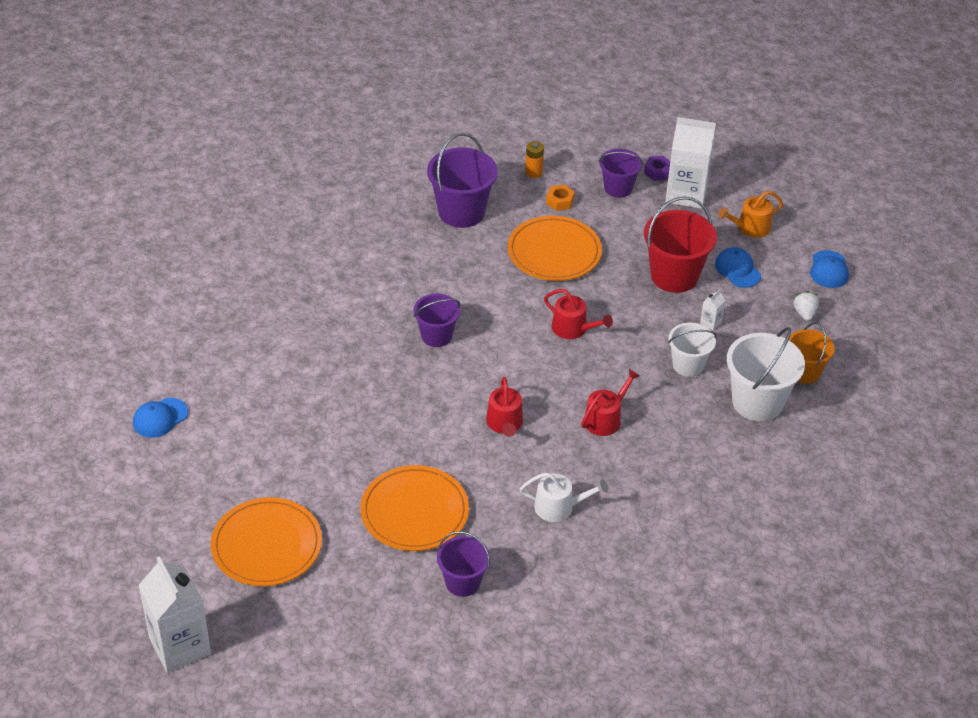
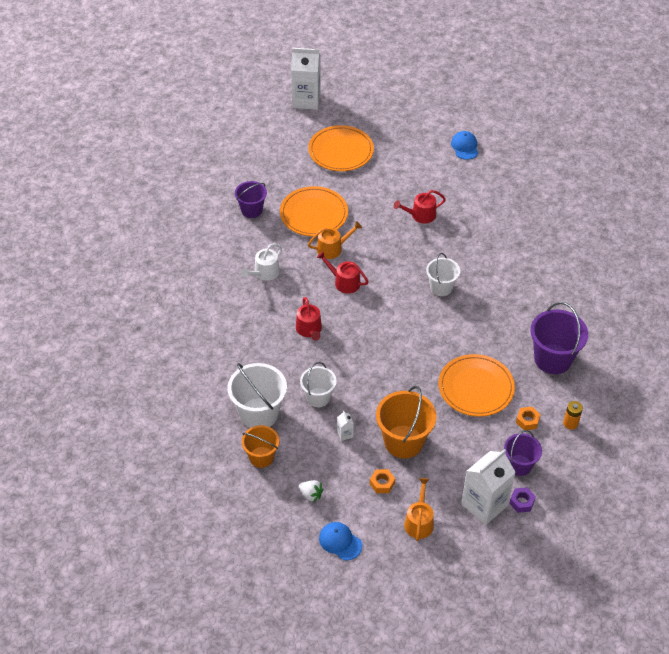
camera: 125 degrees right, 5 degrees up
purple bucket [414,294,460,347] -> white bucket [426,253,460,296]
red watering can [544,289,613,339] -> red watering can moved to [394,190,446,224]
red bucket [644,196,717,293] -> orange bucket [376,386,436,458]
blue cap [715,247,761,288] -> orange nut [370,469,395,493]
none -> orange watering can [308,221,362,259]

